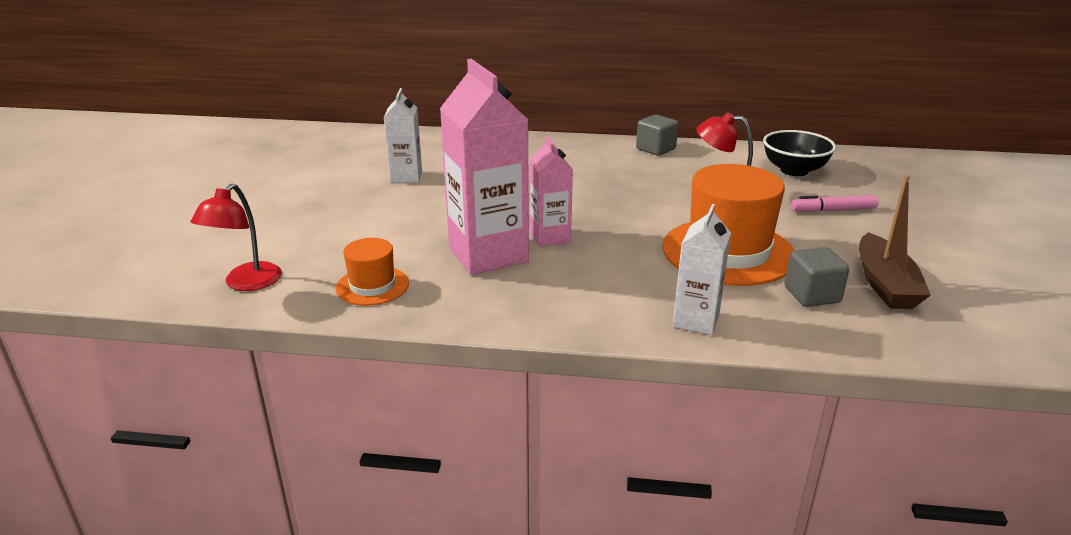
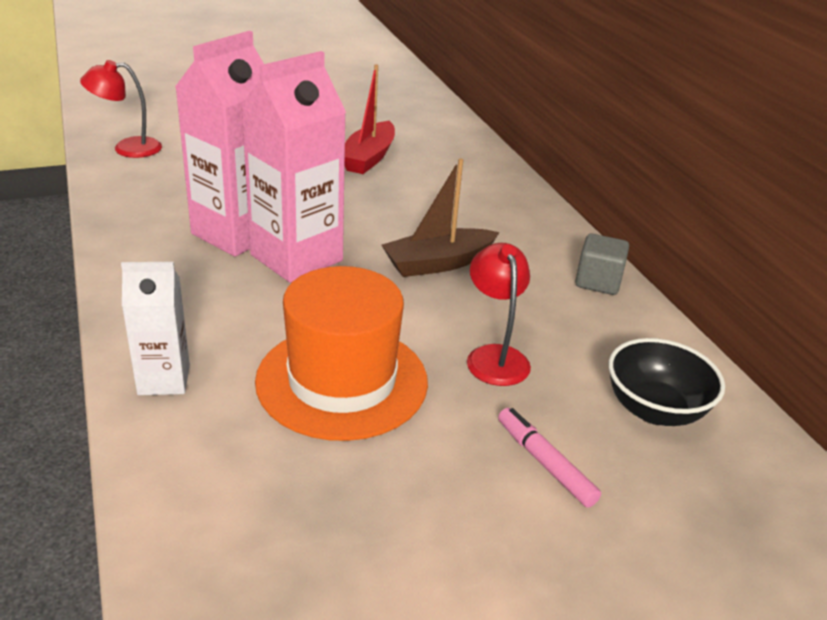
camera: 60 degrees right, 5 degrees up
orange hat [335,238,409,306] -> none
white carton [384,88,422,183] -> red boat [345,64,395,174]
pink carton [530,136,573,247] -> pink carton [241,51,346,283], size x1.80
grey cube [785,247,849,307] -> none
brown boat [859,175,931,309] -> brown boat moved to [382,158,499,277]

